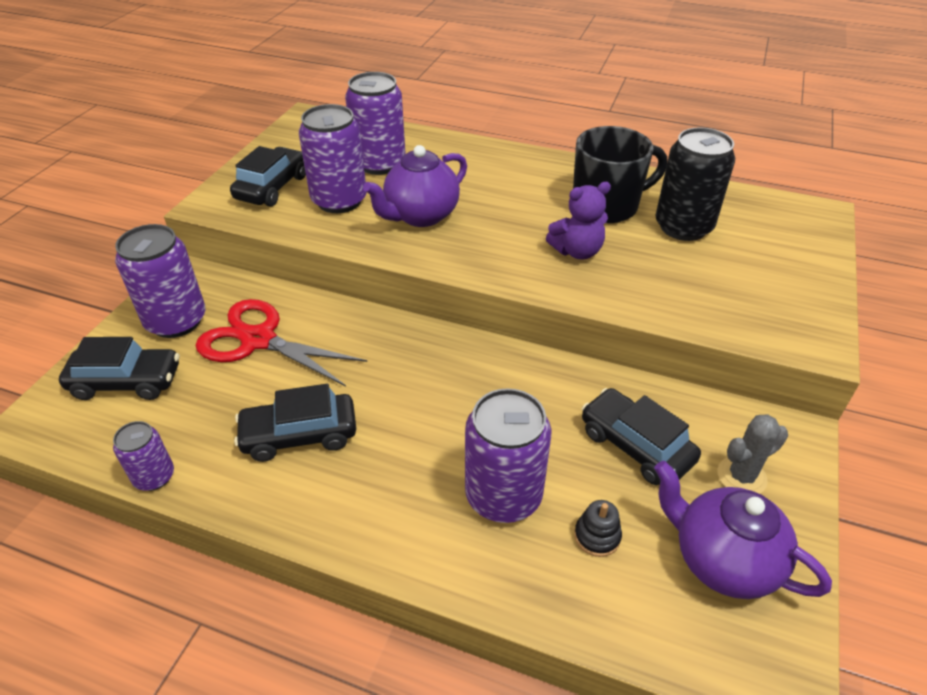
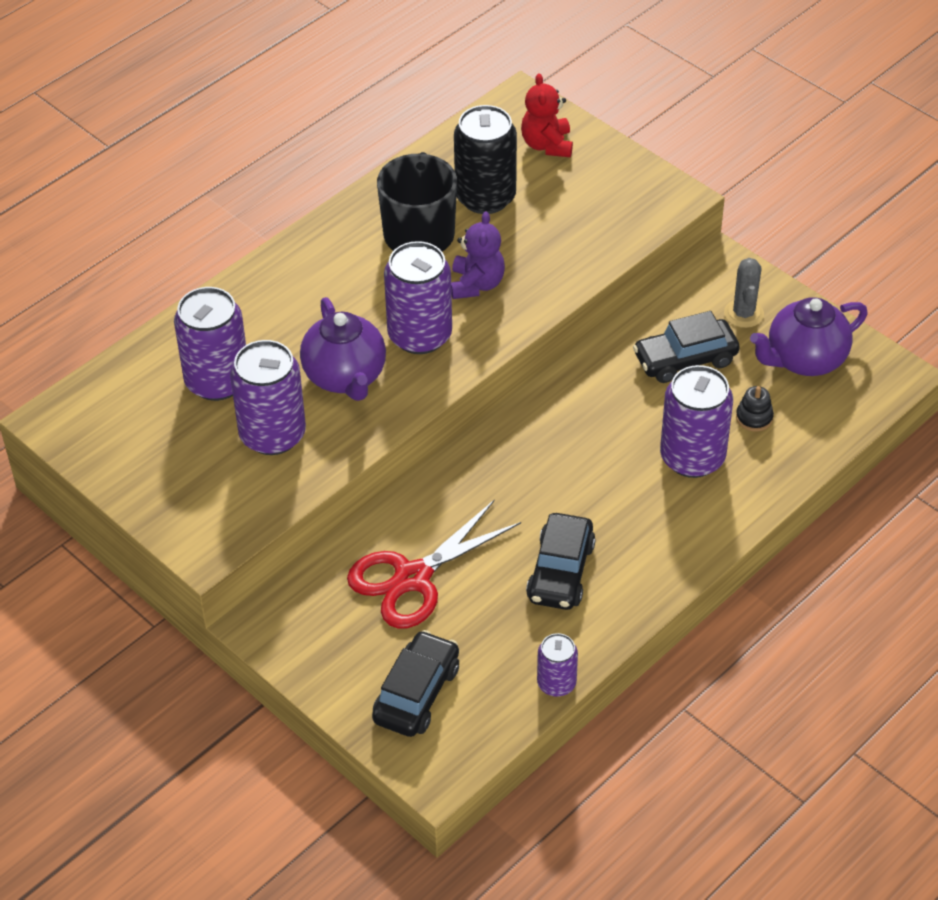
camera: 65 degrees left, 5 degrees up
purple can [115,224,206,338] -> purple can moved to [384,241,452,354]
black car [230,146,306,206] -> none
none -> red teddy bear [521,73,573,157]

